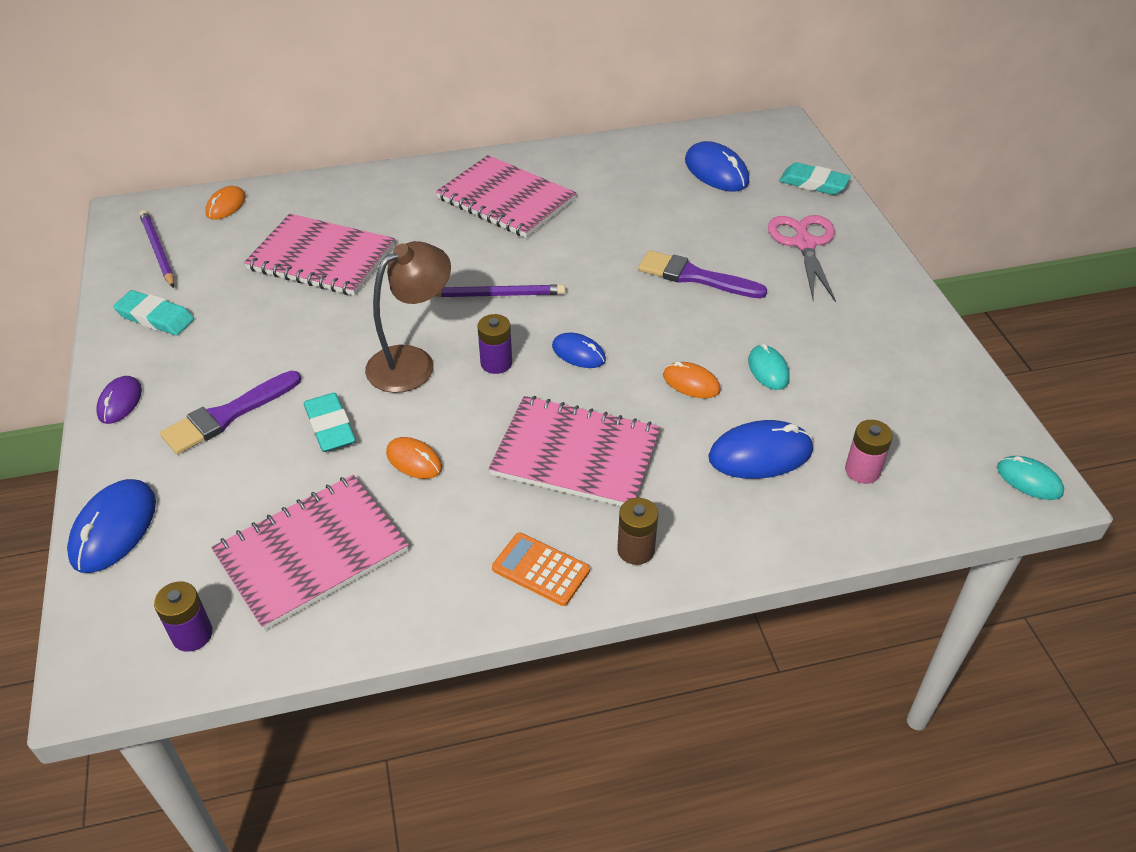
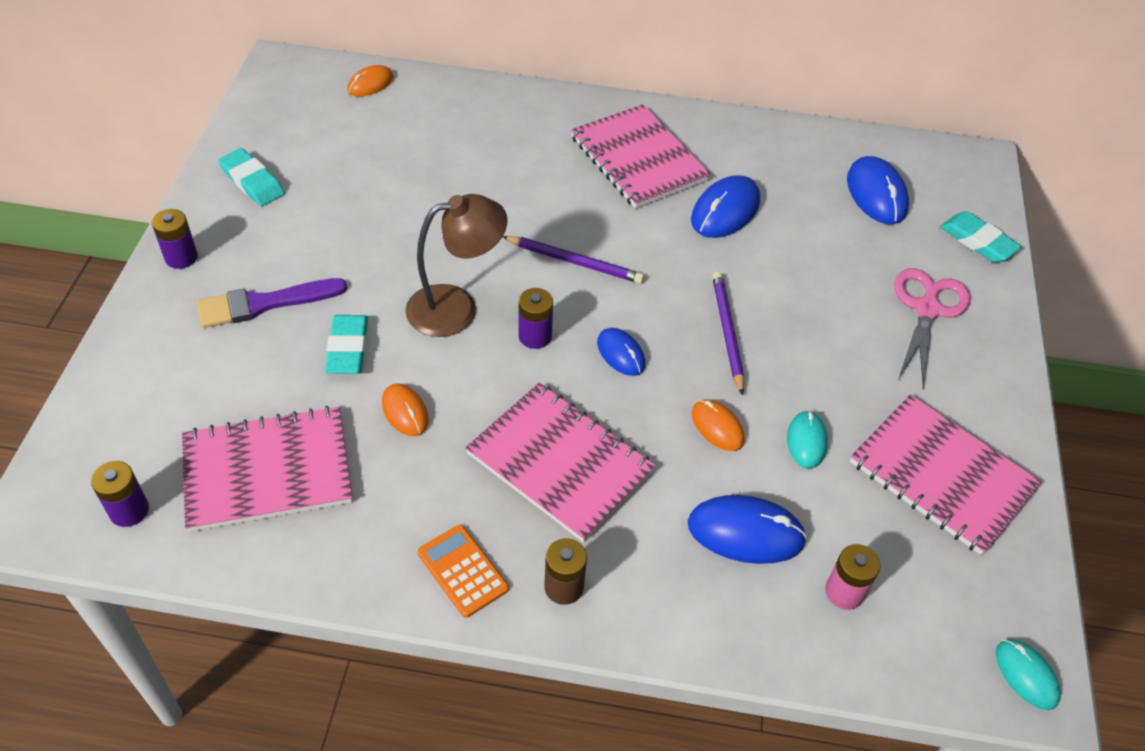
camera: 20 degrees right, 5 degrees up
blue mouse [67,479,156,573] -> blue mouse moved to [691,175,760,238]
purple mouse [96,376,142,424] -> purple battery [152,209,198,269]
purple pencil [139,210,174,288] -> purple pencil moved to [712,272,744,396]
pink notebook [244,214,395,296] -> pink notebook moved to [850,394,1042,555]
purple brush [638,250,767,298] -> none

